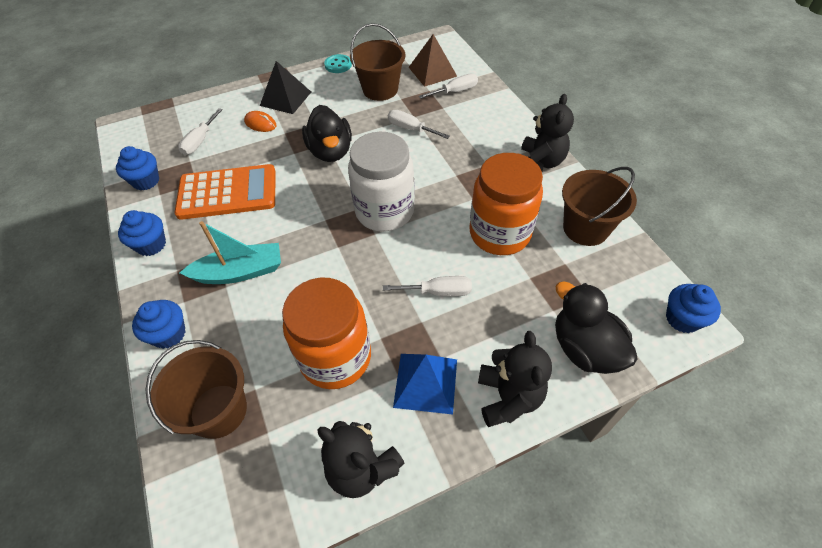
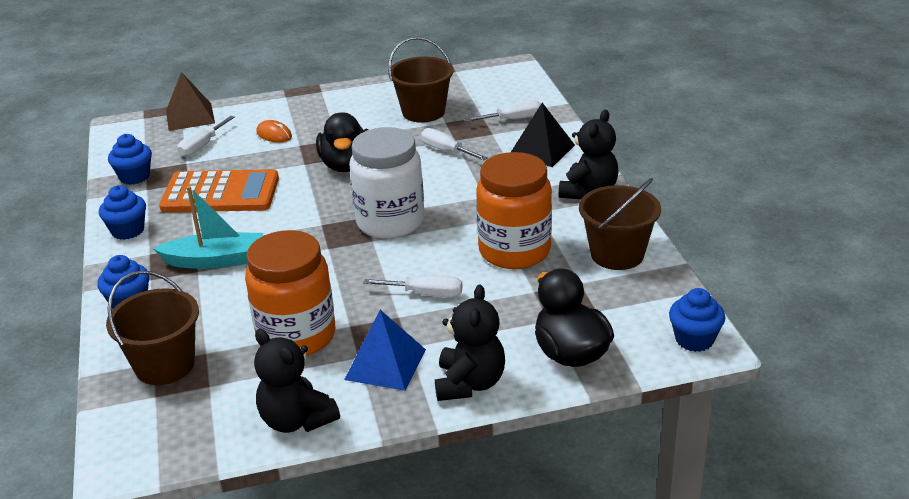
camera: 10 degrees right, 20 degrees down
black pyramid [260,61,311,114] -> black pyramid moved to [511,103,575,167]
turquoise button [324,54,352,73] -> none
brown pyramid [409,34,457,87] -> brown pyramid moved to [166,72,215,131]

